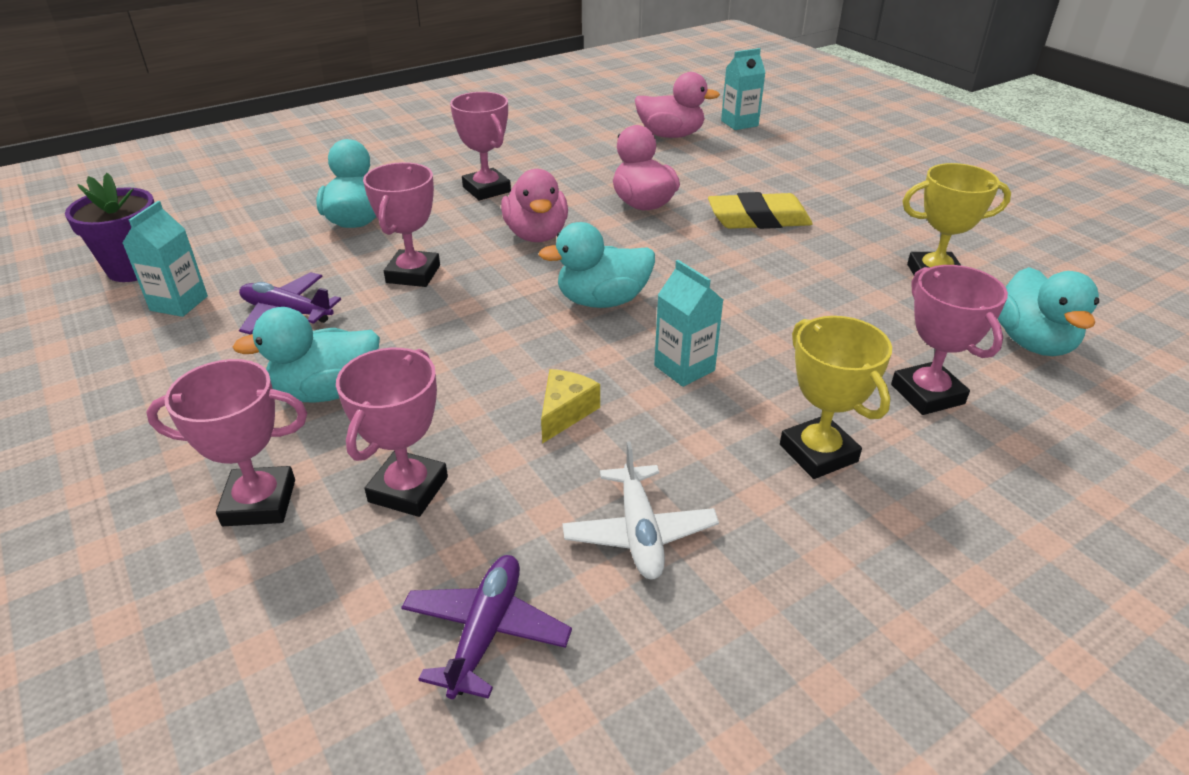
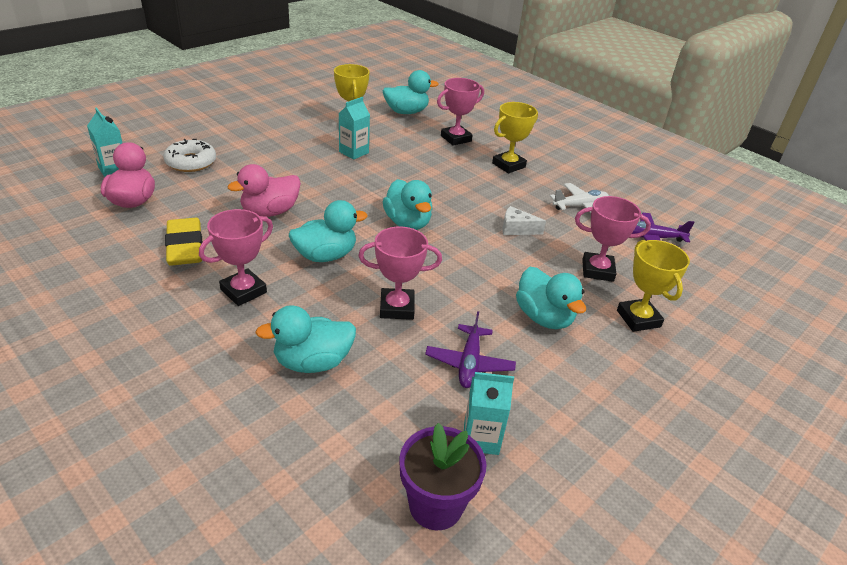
camera: 105 degrees left, 0 degrees up
pink trophy [146,359,307,526] -> yellow trophy [617,240,690,332]
pink duck [501,169,568,242] -> turquoise duck [289,200,368,262]
yellow cheese [541,369,600,444] -> white cheese [502,206,546,235]
turquoise carton [654,260,723,387] -> turquoise carton moved to [339,97,370,160]
yellow eraser [708,192,813,229] -> yellow eraser moved to [165,218,202,266]
none -> white donut [163,139,216,172]

